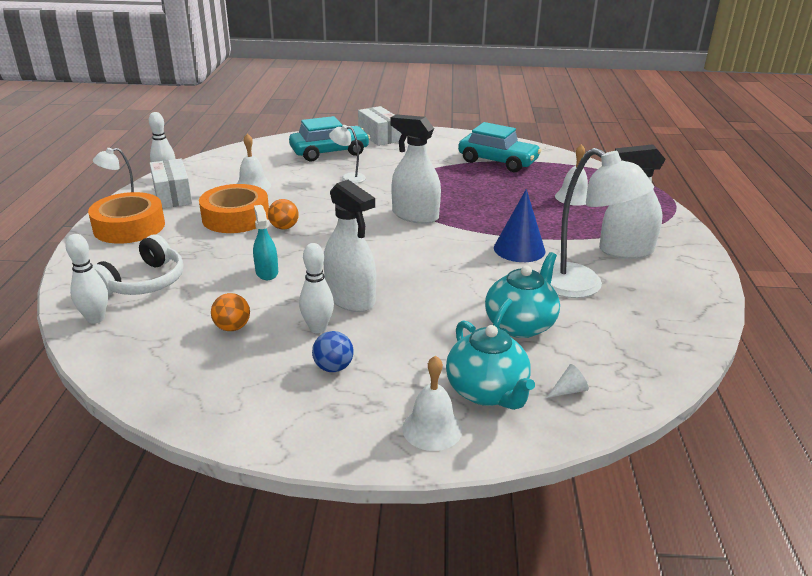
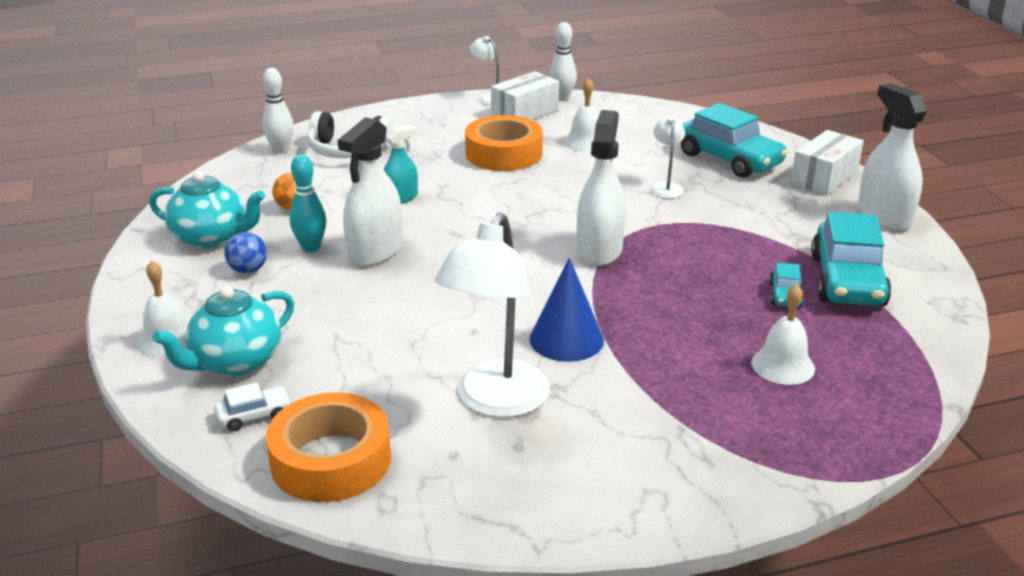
camera: 70 degrees right, 0 degrees up
orange tape [88,192,165,244] -> orange tape moved to [266,392,391,502]
orange ball [268,199,299,229] -> none
white bowling pin [299,243,334,334] -> turquoise bowling pin [290,154,326,252]
turquoise teapot [485,252,560,338] -> turquoise teapot moved to [149,171,265,249]
white cone [547,364,589,398] -> white car [214,382,292,431]
white spray bottle [599,144,666,259] -> white spray bottle moved to [858,83,927,231]
none -> turquoise car [769,263,804,307]

